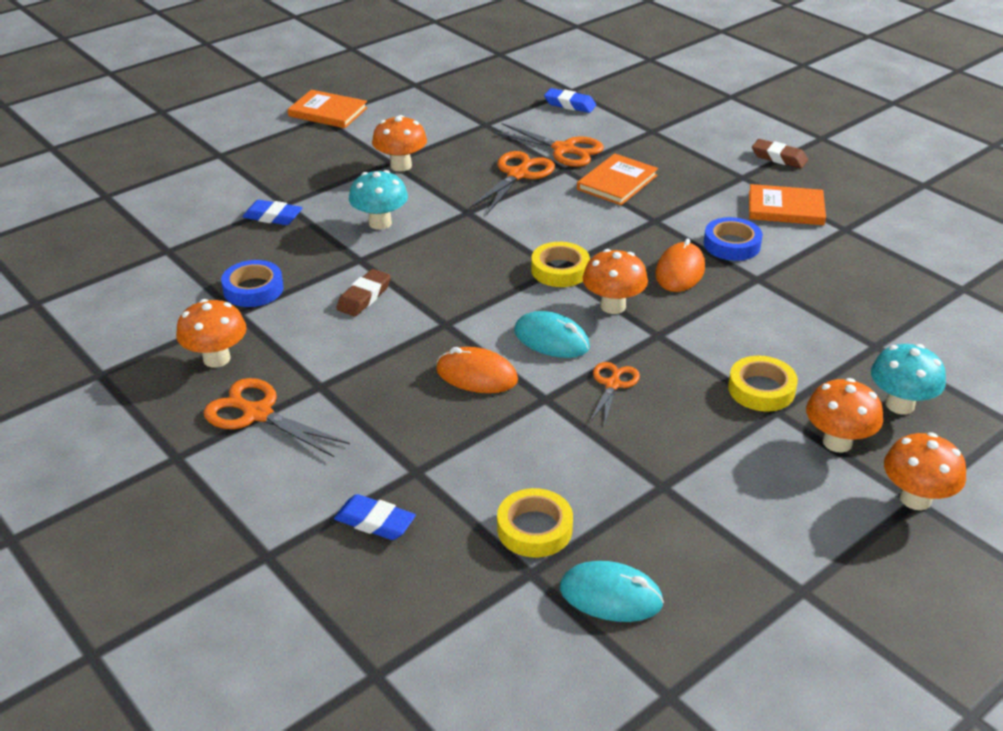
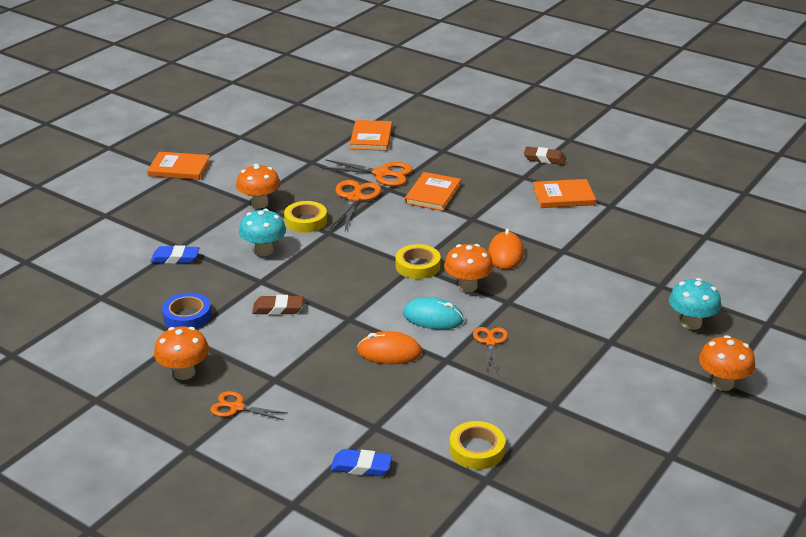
camera: 15 degrees left, 5 degrees down
orange scissors [204,378,350,457] -> orange scissors [211,391,287,420], size x0.63
brown eraser [336,269,391,316] -> brown eraser turned 75 degrees clockwise [252,295,303,315]
blue eraser [544,88,596,113] -> orange book [350,120,392,151]
turquoise mouse [560,561,664,622] -> none
blue tape [704,217,763,261] -> none
yellow tape [728,356,798,412] -> yellow tape moved to [284,201,327,233]
orange mushroom [806,378,883,453] -> none

